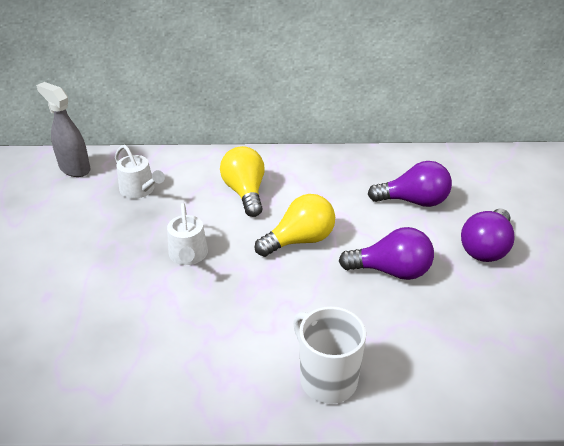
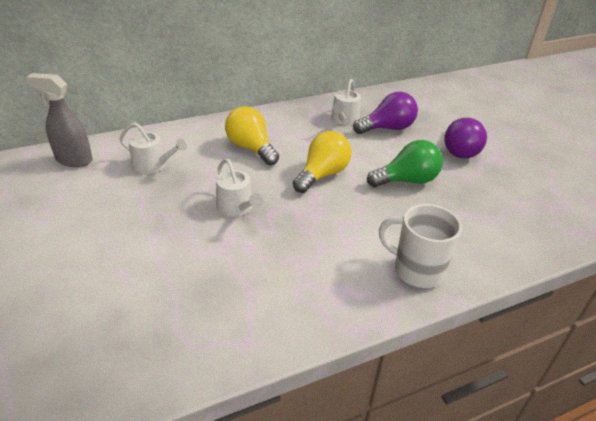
camera: 25 degrees left, 0 degrees up
purple light bulb [339,227,434,280] -> green light bulb [367,140,443,187]
none -> white watering can [331,79,361,125]

